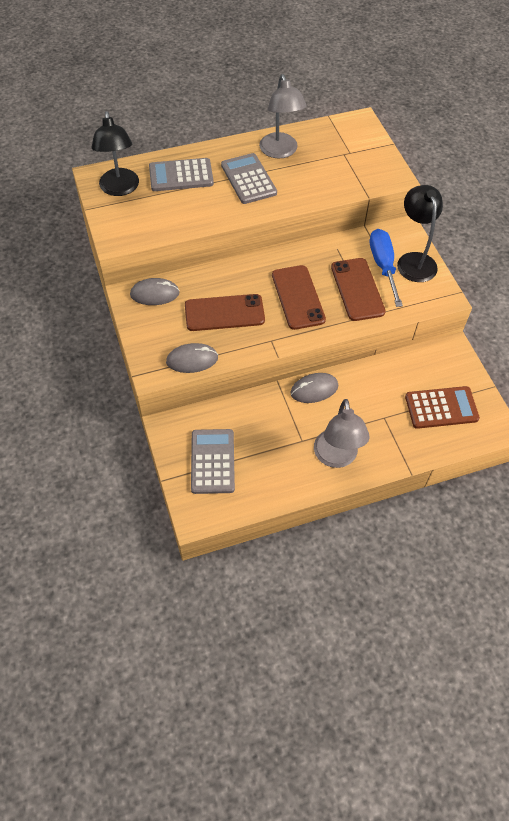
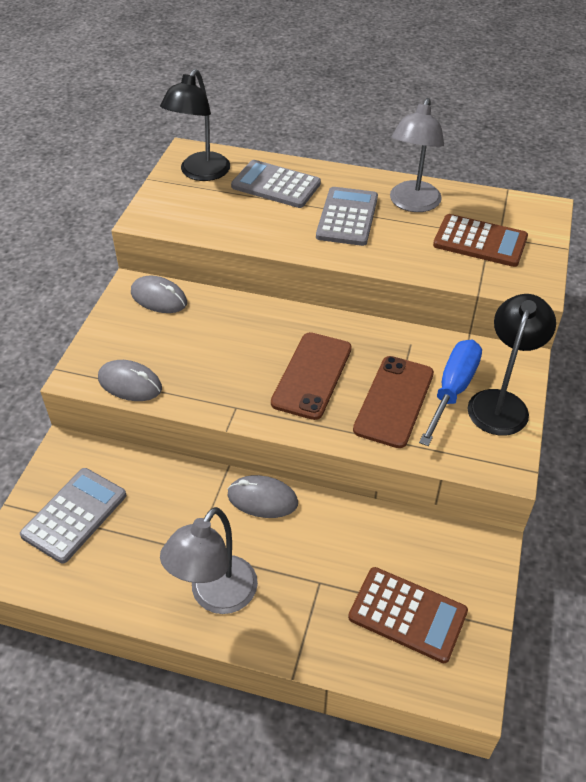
camera: 35 degrees right, 10 degrees down
brown phone [185,294,265,331] -> none
none -> brown calculator [433,214,528,267]

